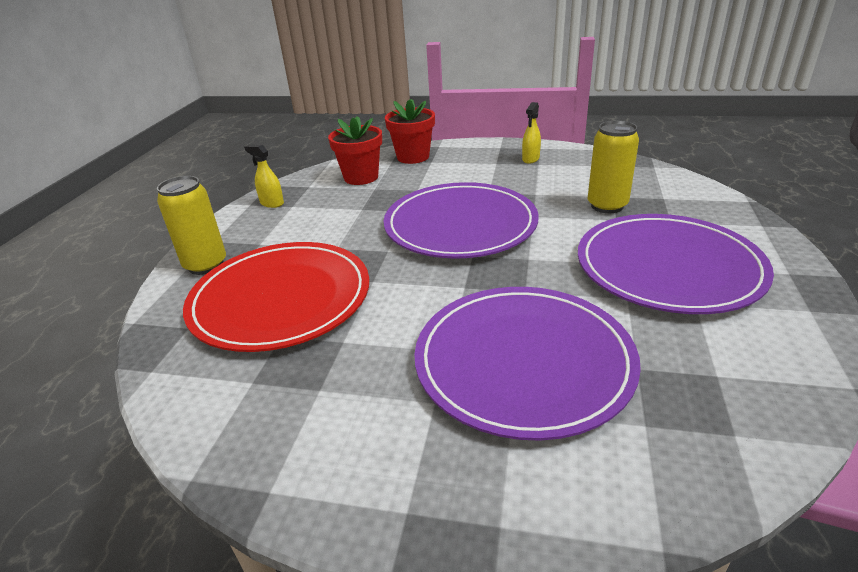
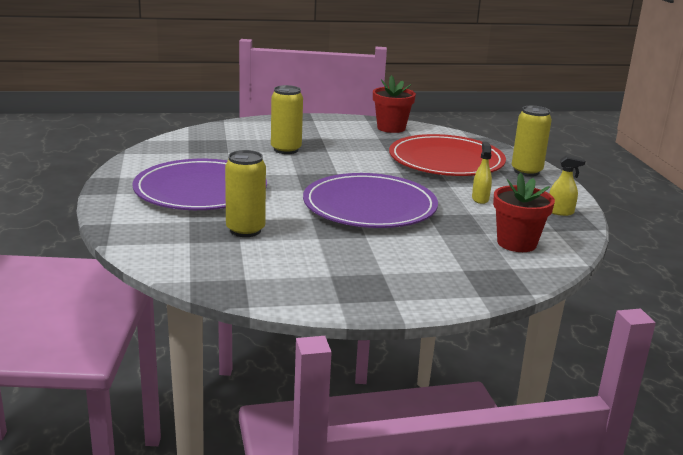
camera: 155 degrees right, 10 degrees down
red flower pot [385,99,435,164] -> red flower pot moved to [373,75,416,133]
purple plate [414,287,641,441] -> yellow can [271,85,303,154]
yellow spray bottle [522,102,541,164] -> yellow spray bottle moved to [472,142,492,204]

